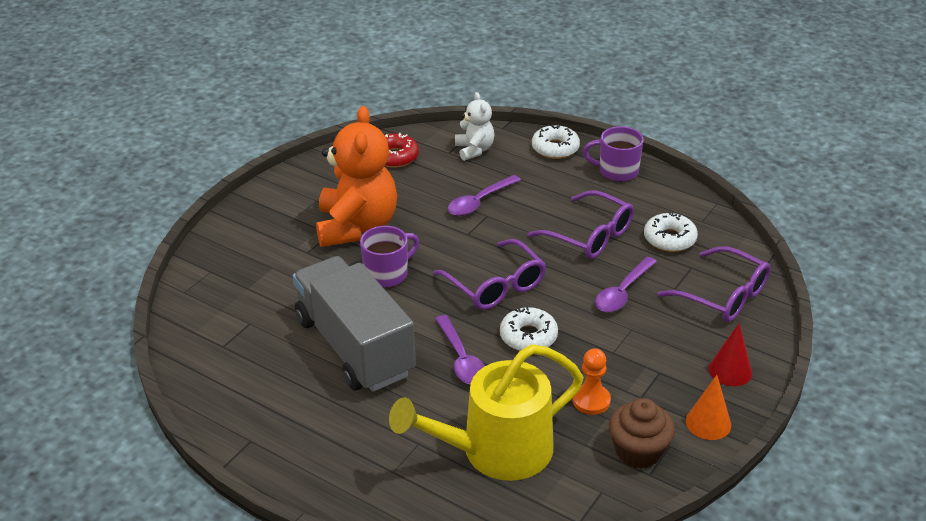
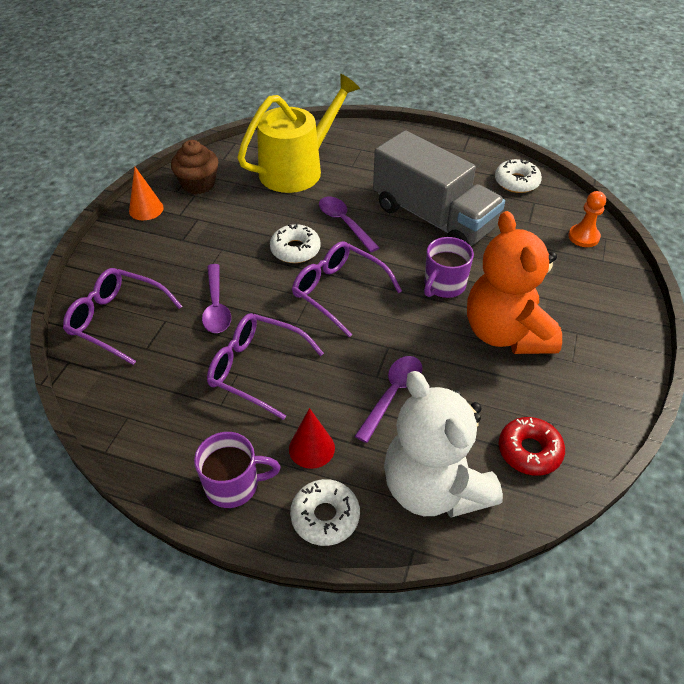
camera: 165 degrees right, 10 degrees up
white teddy bear [455,92,495,161] -> white teddy bear [384,371,503,518], size x1.95
orange pawn [573,348,611,415] -> orange pawn moved to [568,191,606,247]
purple spoon [595,257,657,312] -> purple spoon turned 150 degrees clockwise [202,264,231,333]
white donut [644,212,698,252] -> white donut moved to [495,159,542,193]
red cone [709,323,752,386] -> red cone moved to [289,408,335,469]

